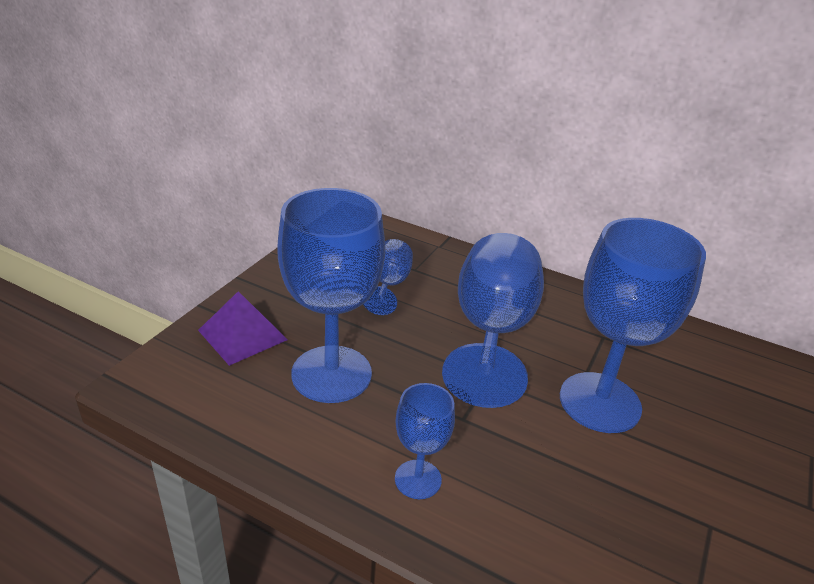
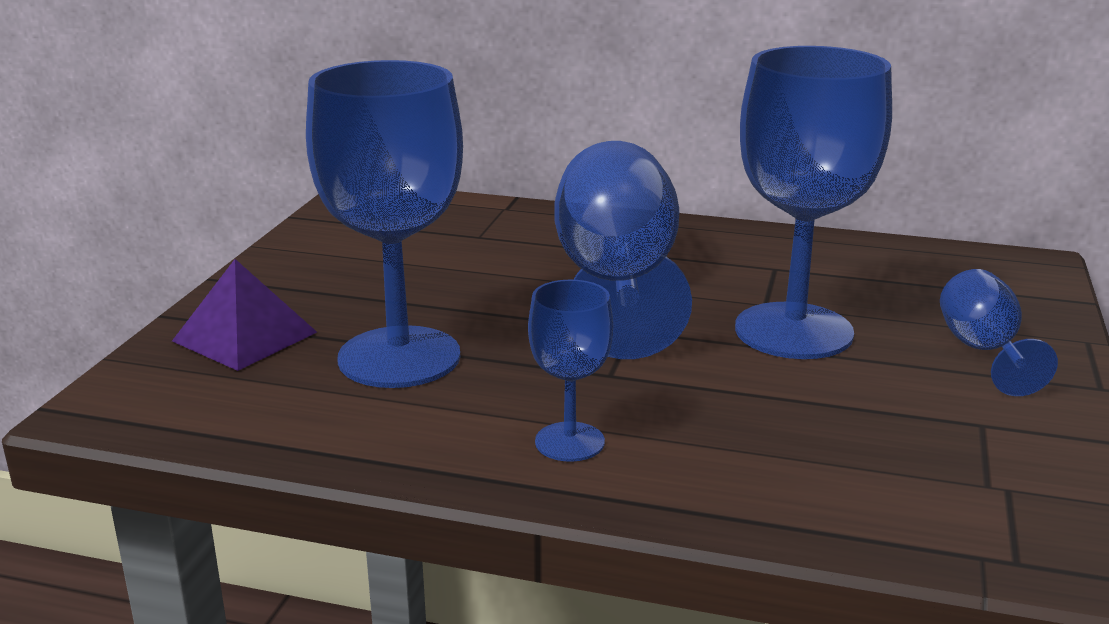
camera: 10 degrees left, 10 degrees down
blue goblet [363,239,413,315] -> blue goblet moved to [940,269,1058,396]

